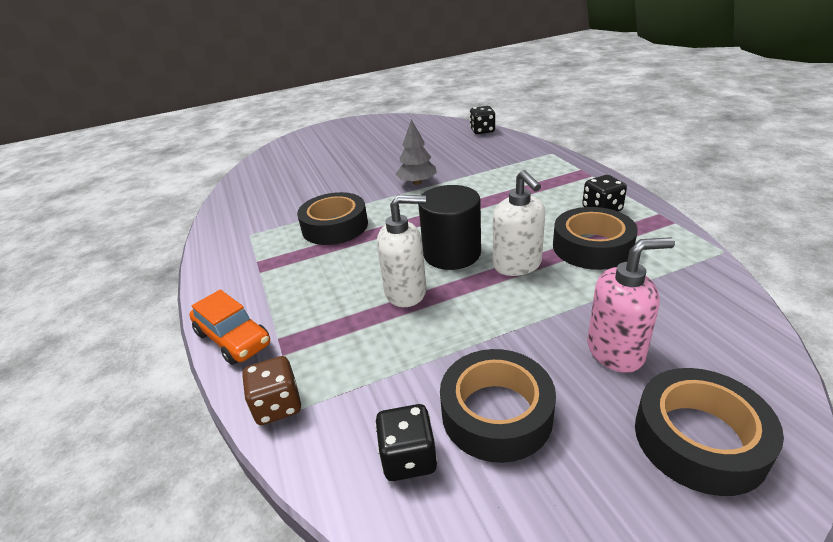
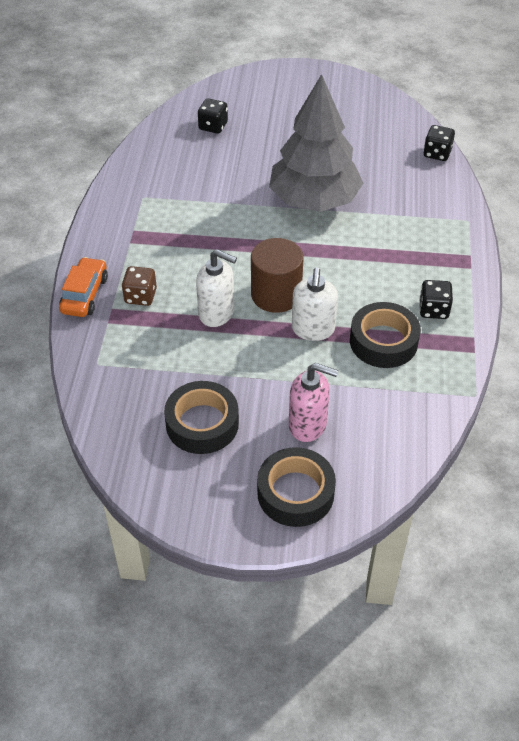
camera: 25 degrees right, 15 degrees up
orange car [189,290,270,365] -> orange car turned 150 degrees counterclockwise [59,257,108,317]
brown dice [242,356,301,425] -> brown dice moved to [122,266,157,306]
black tape [297,192,368,245] -> none
black dice [375,404,437,481] -> black dice moved to [198,98,228,134]
grey tree [396,119,437,185] -> grey tree [269,74,363,212], size x2.20
black cylinder [418,185,481,270] -> brown cylinder [251,238,303,313]

